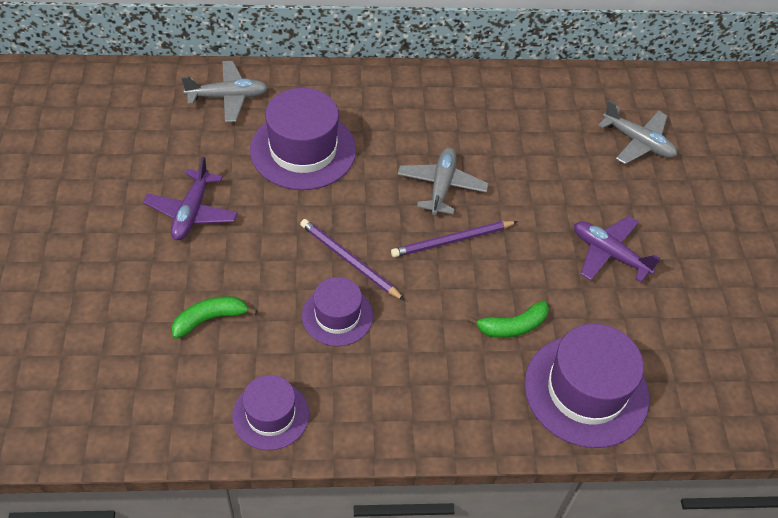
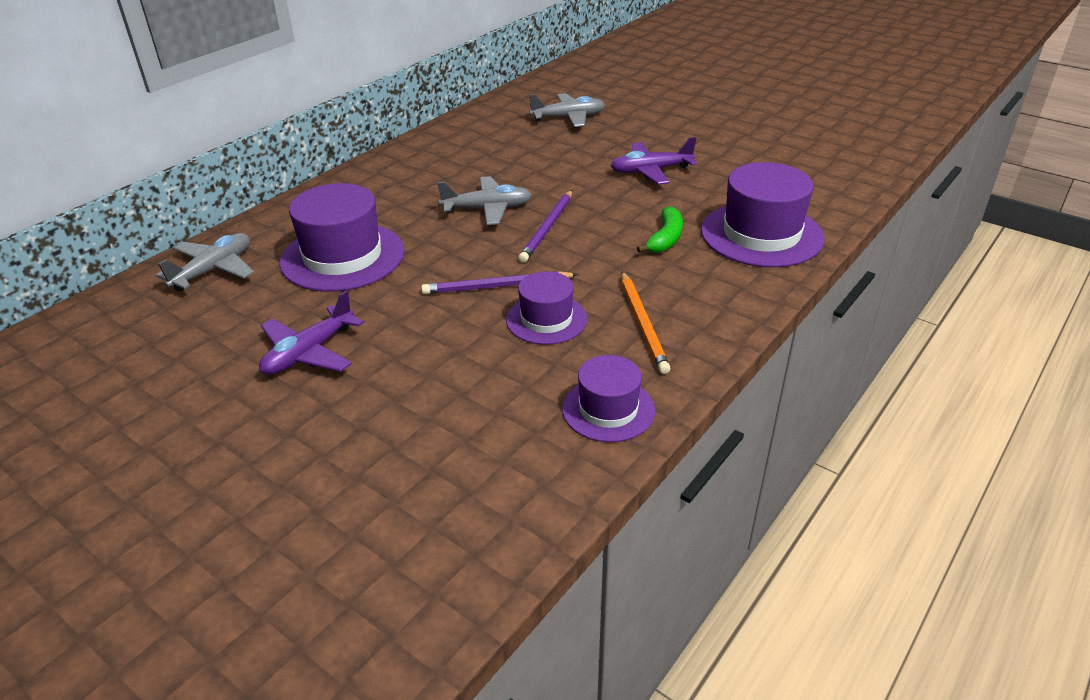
camera: 45 degrees left, 15 degrees down
purple plane [143,157,238,240] -> purple plane turned 75 degrees clockwise [259,290,364,375]
green banana [172,296,257,339] -> none
grey plane [397,147,489,215] -> grey plane turned 120 degrees clockwise [437,176,532,225]
none -> orange pencil [621,272,670,374]

